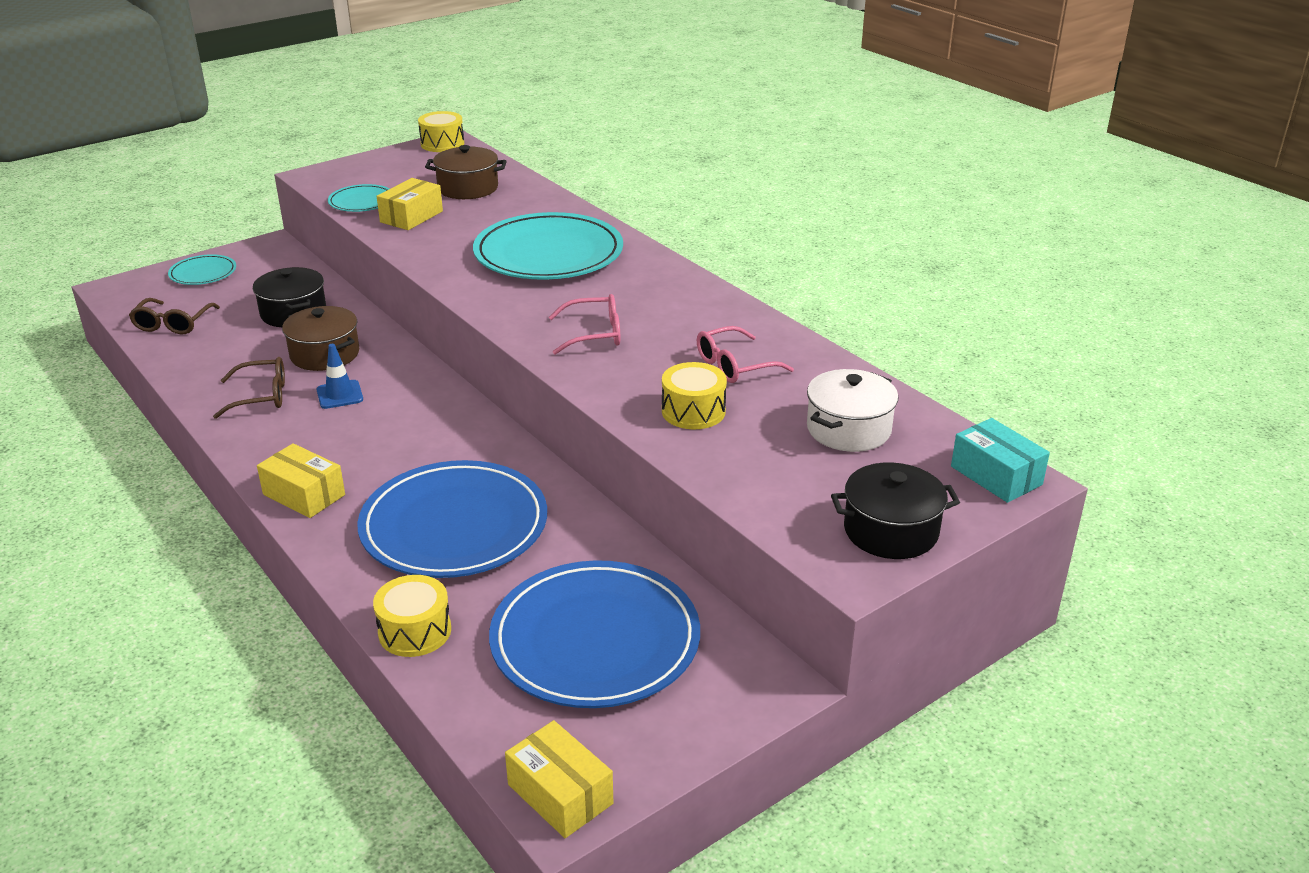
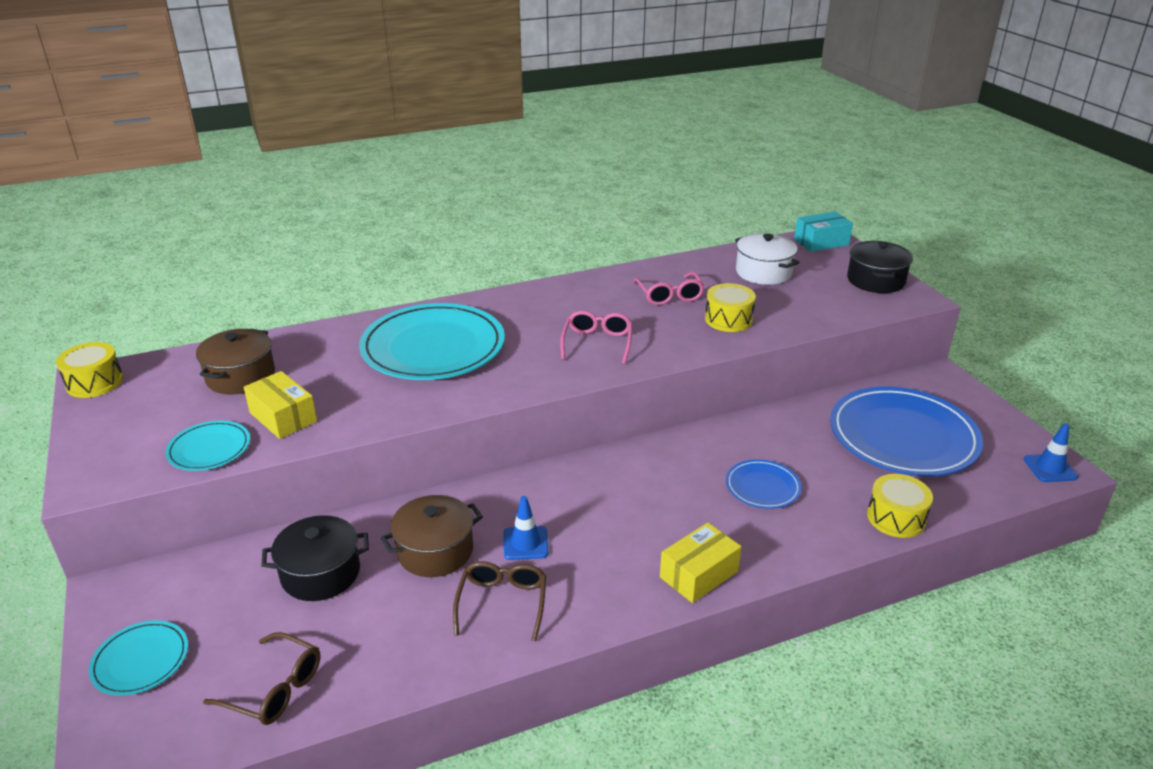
camera: 75 degrees left, 0 degrees up
blue plate [357,460,547,578] -> blue plate [726,459,802,509], size x0.48
yellow box [505,720,613,838] -> blue traffic cone [1024,423,1078,482]

